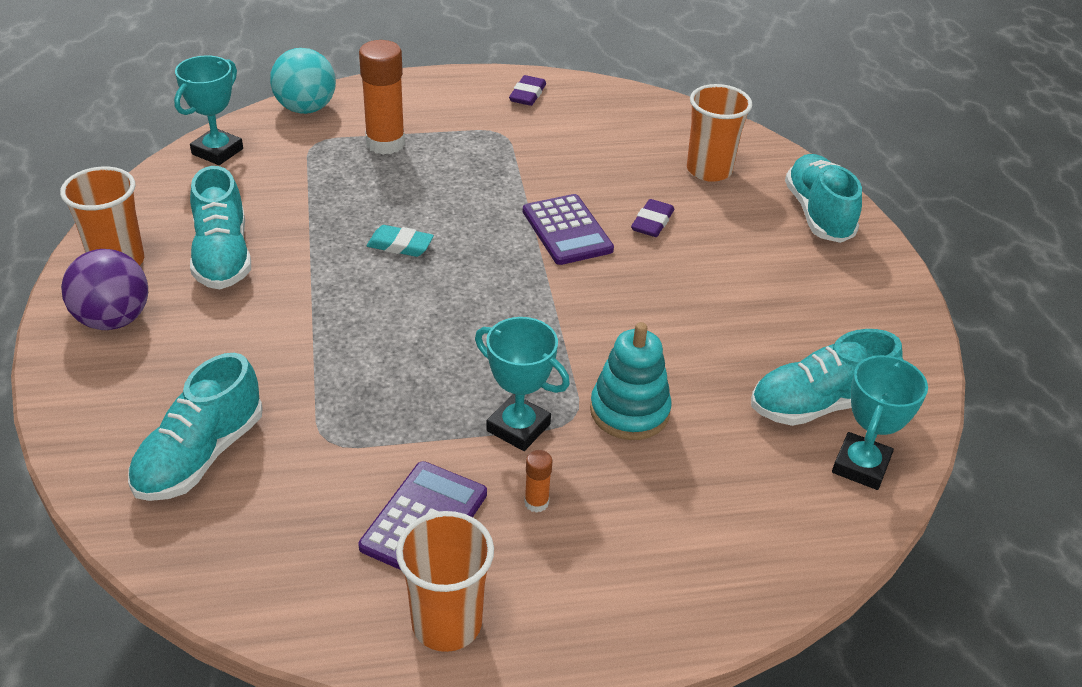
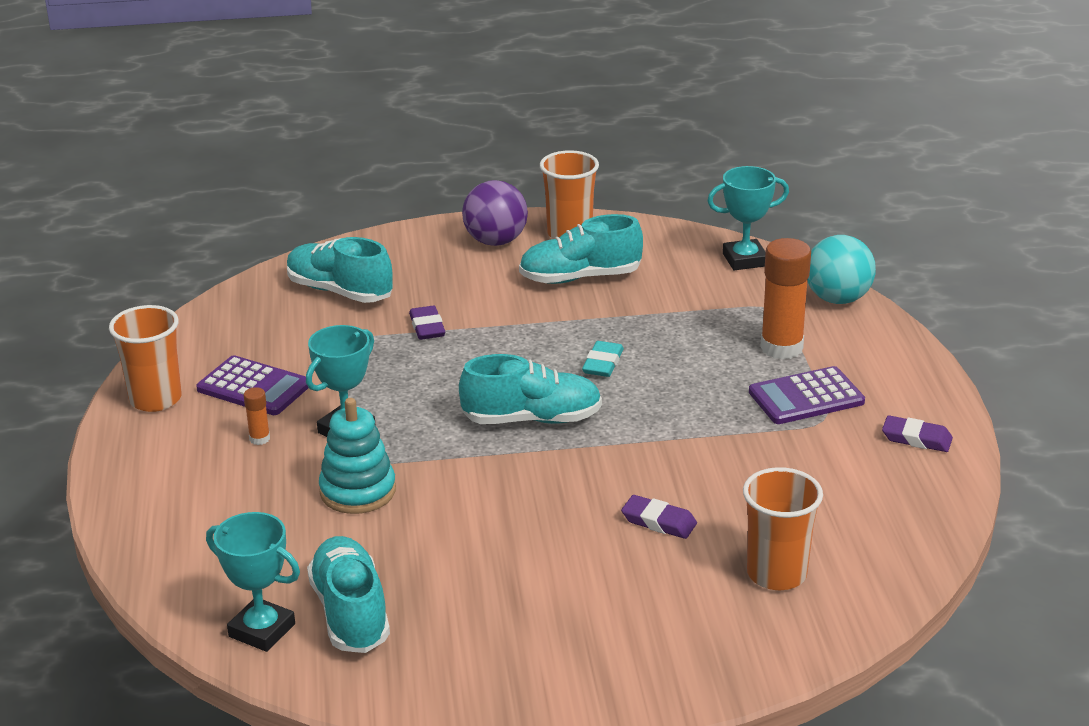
camera: 95 degrees right, 10 degrees down
turquoise trophy [174,55,243,165] -> turquoise trophy turned 45 degrees counterclockwise [707,166,789,270]
purple calculator [523,194,614,265] -> purple calculator moved to [749,366,865,424]
turquoise shoe [785,154,862,243] -> turquoise shoe moved to [459,354,602,424]
none -> purple eraser [409,306,445,340]

